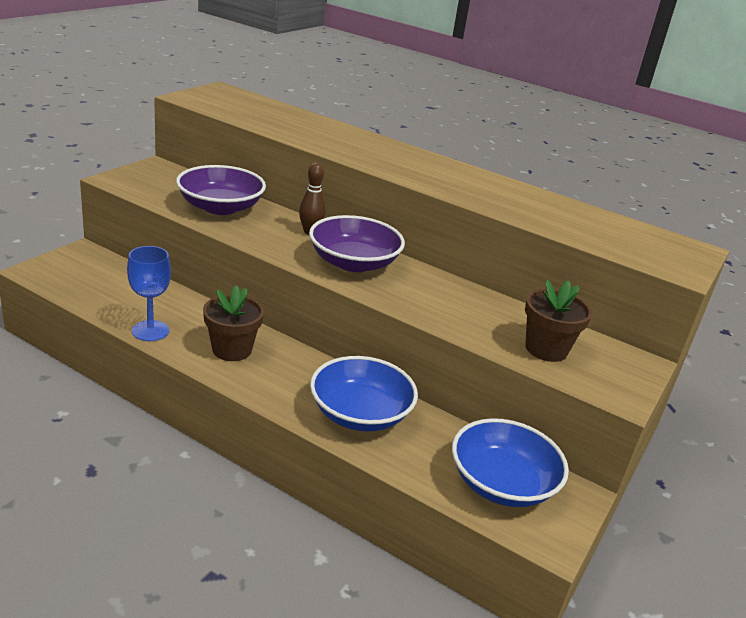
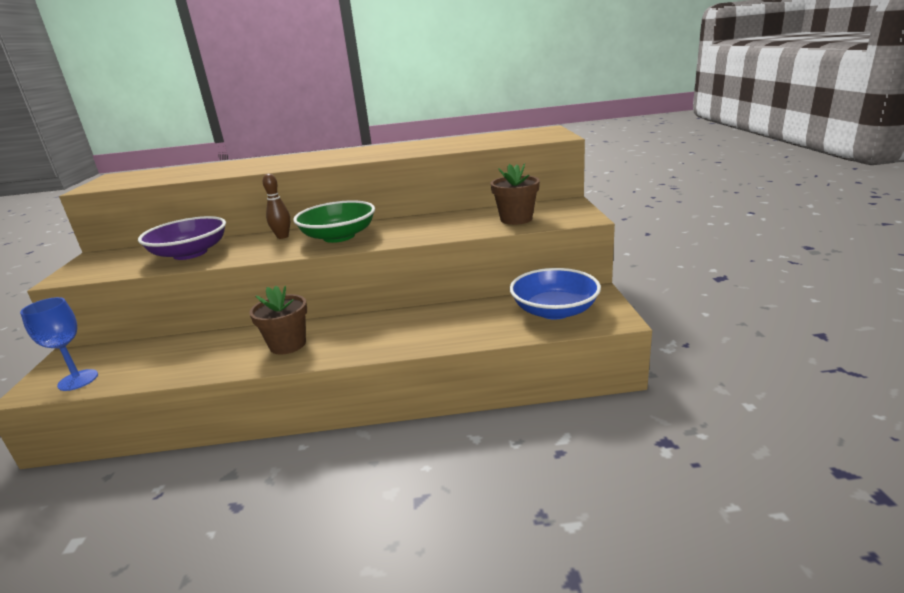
camera: 30 degrees left, 5 degrees down
blue goblet [127,246,171,341] -> blue goblet moved to [20,297,98,391]
purple bowl [309,215,405,272] -> green bowl [293,200,375,243]
blue bowl [310,356,418,431] -> none

